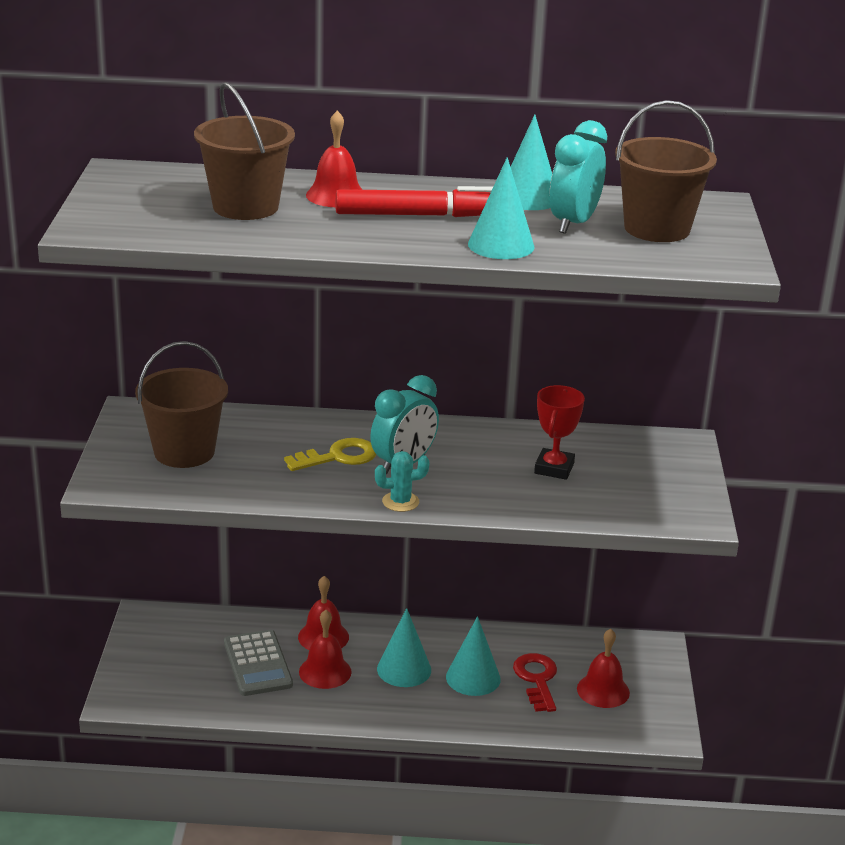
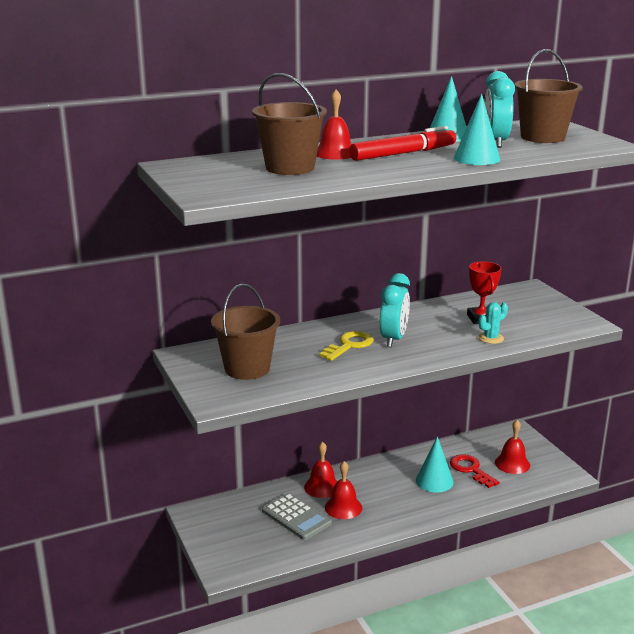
camera: 25 degrees left, 5 degrees down
turquoise cactus [375,451,429,512] -> turquoise cactus moved to [478,302,508,344]
turquoise cone [377,608,431,687] -> none

